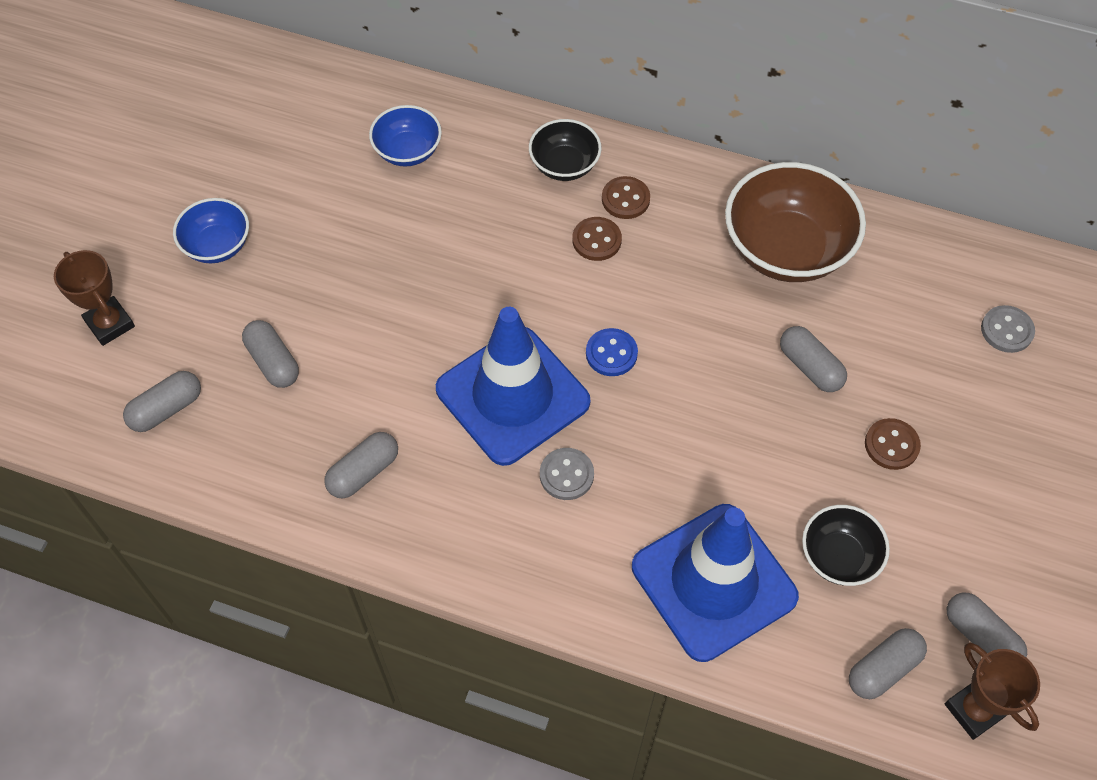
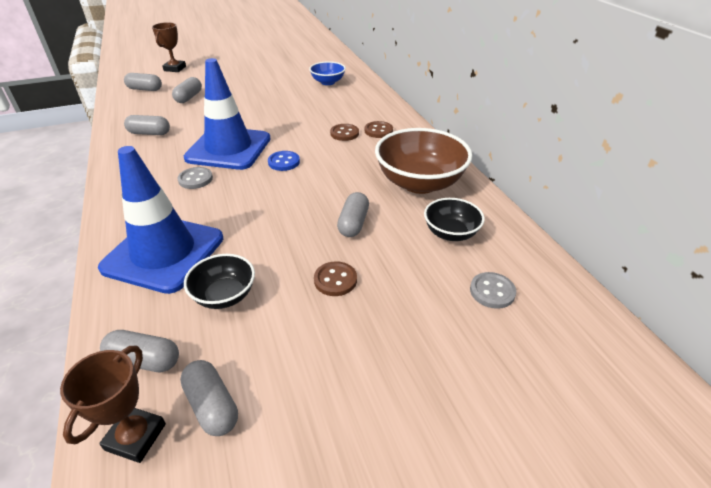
camera: 50 degrees right, 20 degrees down
blue bowl [173,198,249,263] -> none
black bowl [529,119,602,181] -> black bowl moved to [424,198,485,241]
grey capsule [947,593,1027,657] -> grey capsule turned 45 degrees counterclockwise [180,360,238,436]

